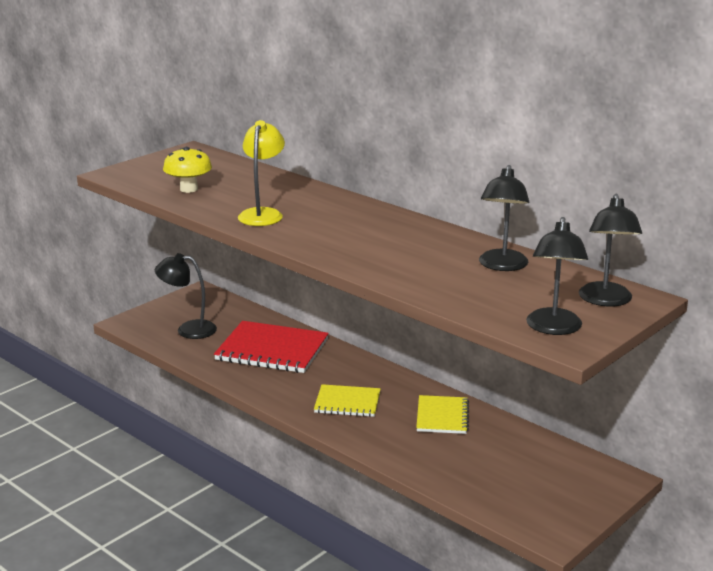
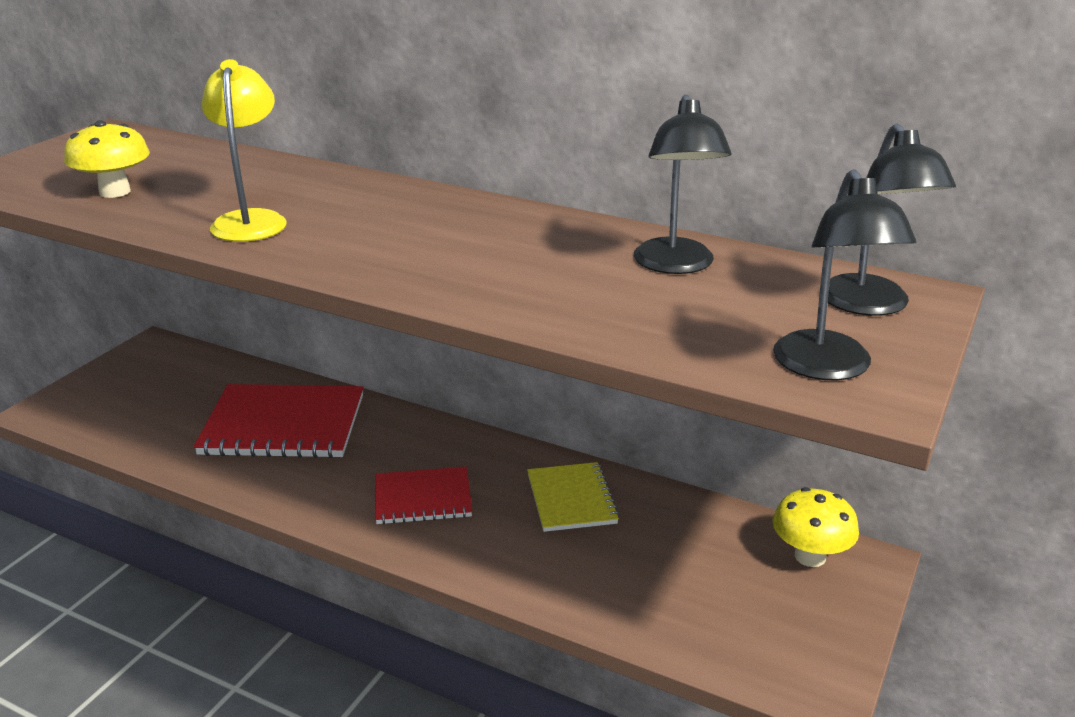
camera: 15 degrees left, 5 degrees up
black lamp [155,253,217,339] -> none
yellow notebook [314,384,381,417] -> red notebook [375,467,472,524]
none -> yellow mushroom [772,487,859,567]

